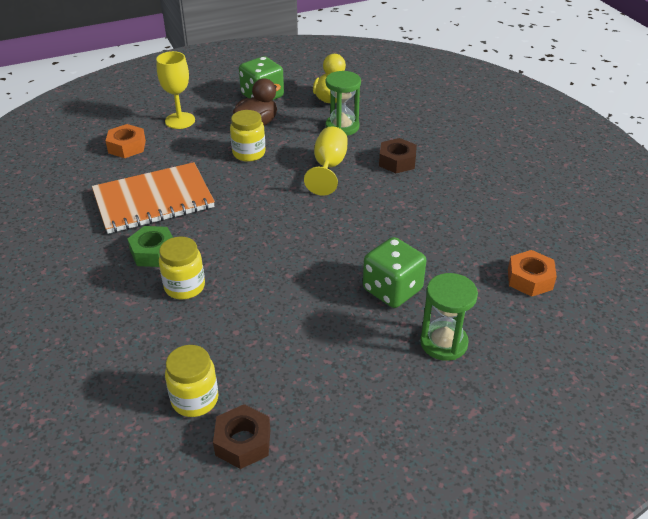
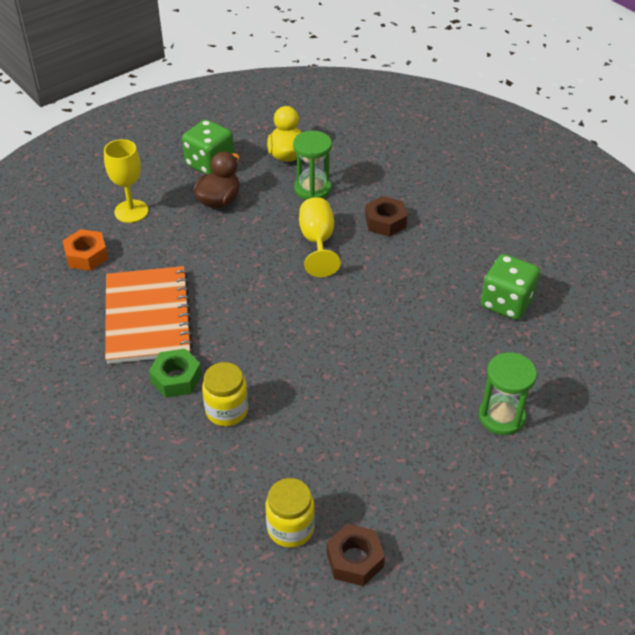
camera: 15 degrees left, 5 degrees up
orange notebook [92,162,215,234] -> orange notebook turned 60 degrees counterclockwise [105,266,193,364]
yellow jar [230,110,265,162] -> none
green dice [363,237,426,308] -> green dice moved to [481,254,540,320]
orange nut [508,250,557,297] -> none

